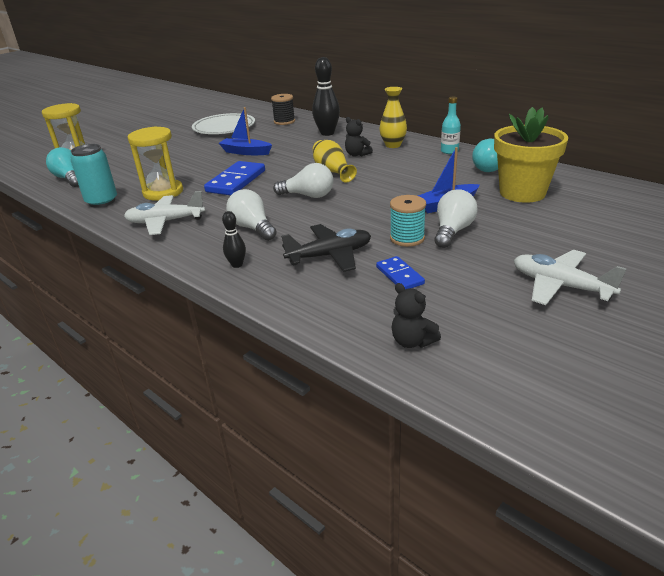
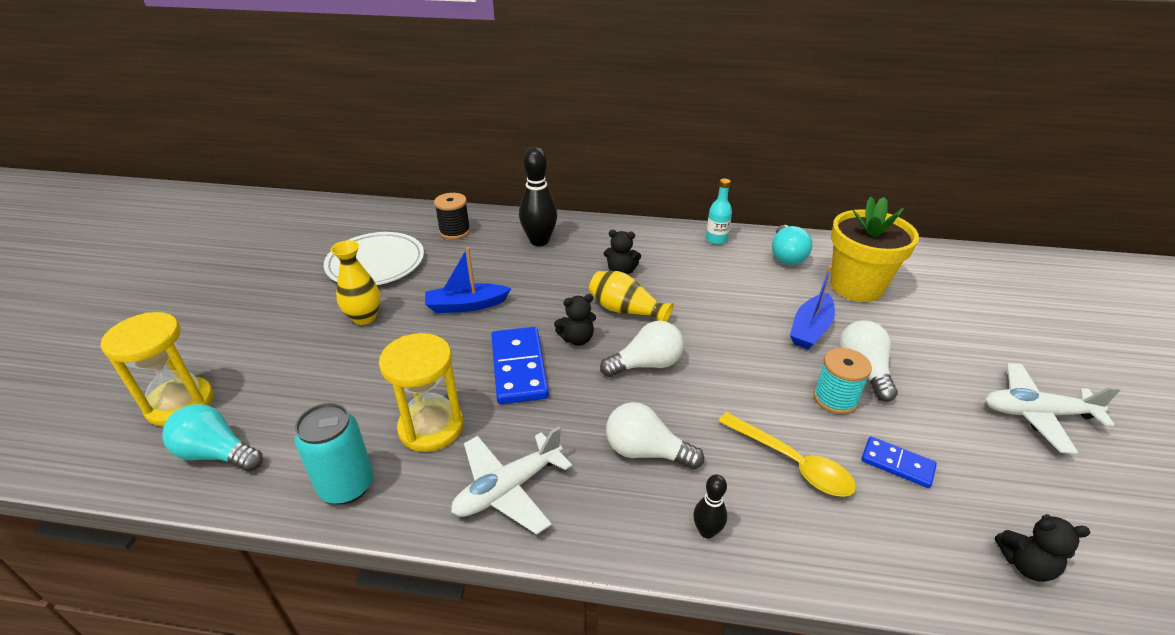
camera: 35 degrees left, 5 degrees up
black plane [281,224,371,272] -> yellow spoon [718,412,856,497]
yellow vase [380,87,407,148] -> yellow vase moved to [331,240,381,325]
none -> black teddy bear [554,294,596,346]

